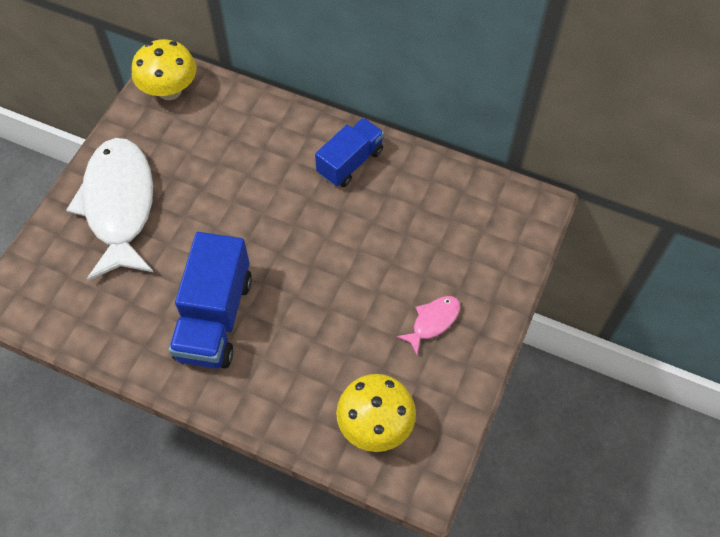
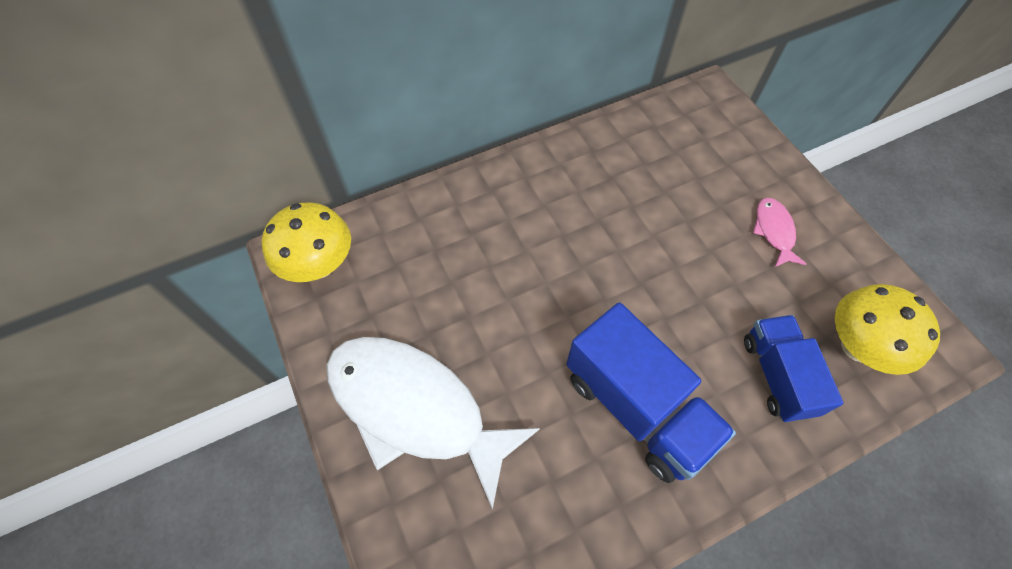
camera: 50 degrees left, 0 degrees up
blue truck [315,118,384,187] -> blue truck moved to [744,315,844,422]

